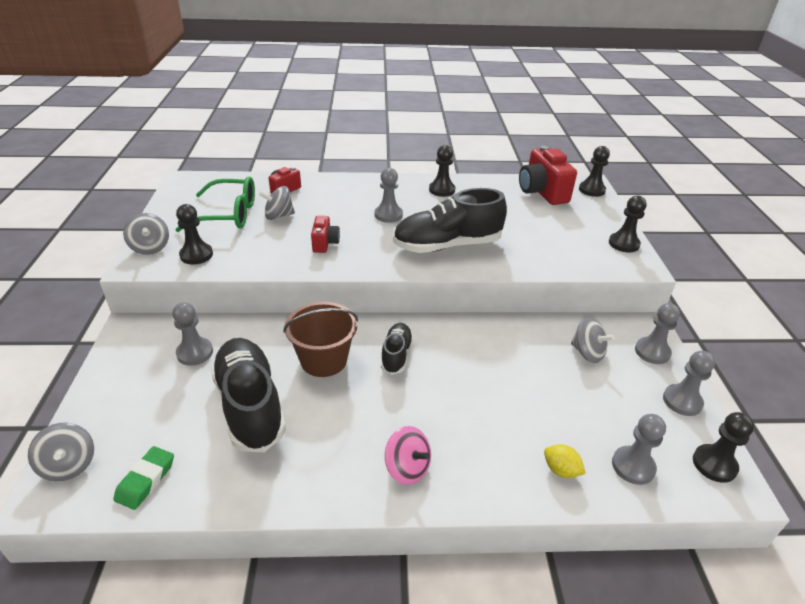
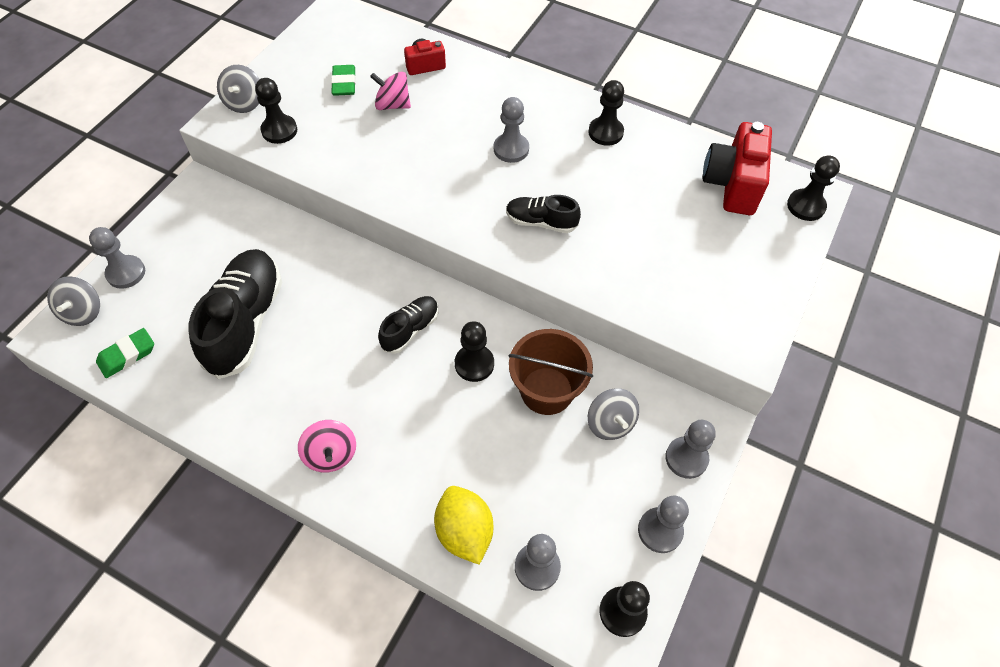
camera: 30 degrees right, 20 degrees up
grey pawn [172,302,213,366] -> grey pawn moved to [89,227,145,289]
green glasses [175,176,255,232] -> green eraser [331,65,356,96]
grey spinning top [259,186,295,220] -> pink spinning top [370,72,411,110]
brown bucket [283,302,358,377] -> brown bucket moved to [509,329,593,415]
red camera [311,216,340,253] -> none
black shoe [393,188,507,253] -> black shoe [506,195,581,233], size x0.52
yellow lemon [544,444,586,478] -> yellow lemon [434,486,493,565], size x1.74
black pawn [609,196,647,252] -> black pawn moved to [455,321,494,382]

